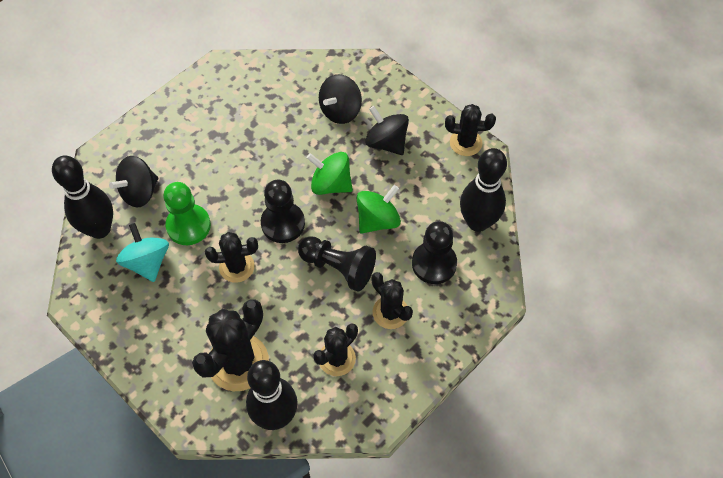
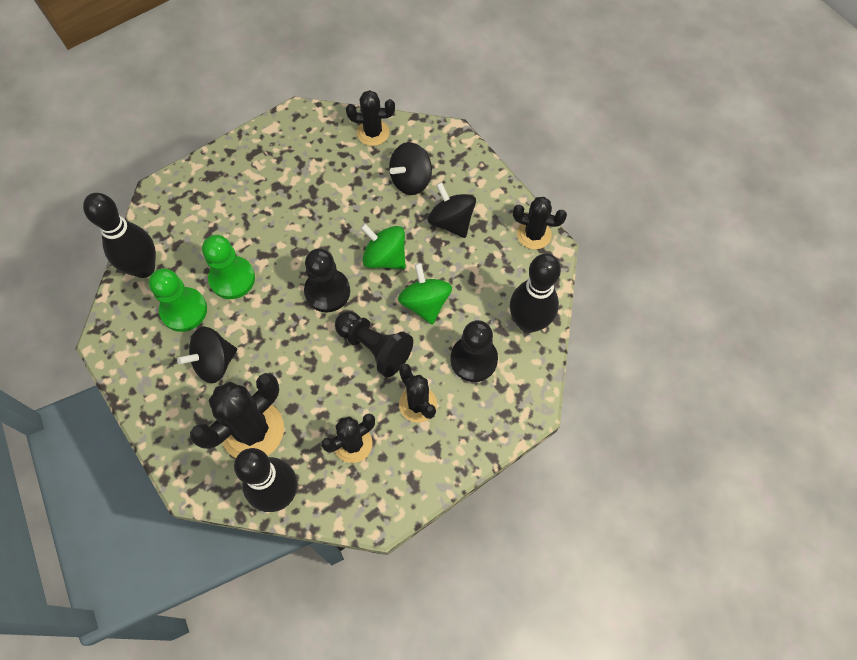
camera: 10 degrees right, 5 degrees up
black spinning top [109,156,159,208] -> black spinning top moved to [177,327,237,383]
turquoise spinning top [116,223,169,282] -> green pawn [149,268,207,332]
black cactus [205,232,258,283] -> black cactus moved to [346,90,395,146]
green spinning top [357,185,401,234] -> green spinning top turned 75 degrees counterclockwise [398,263,452,325]

